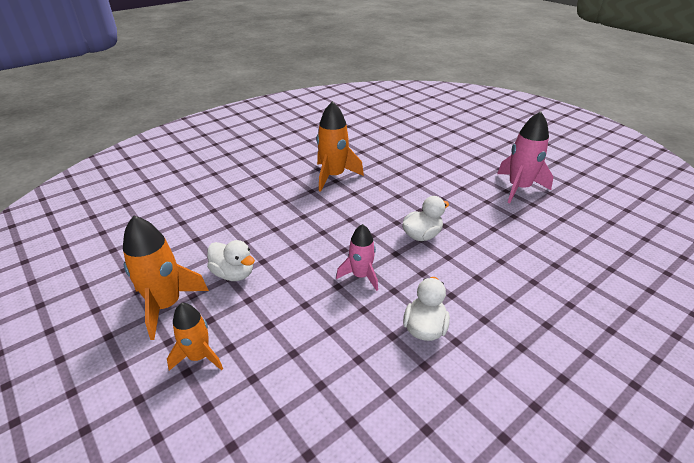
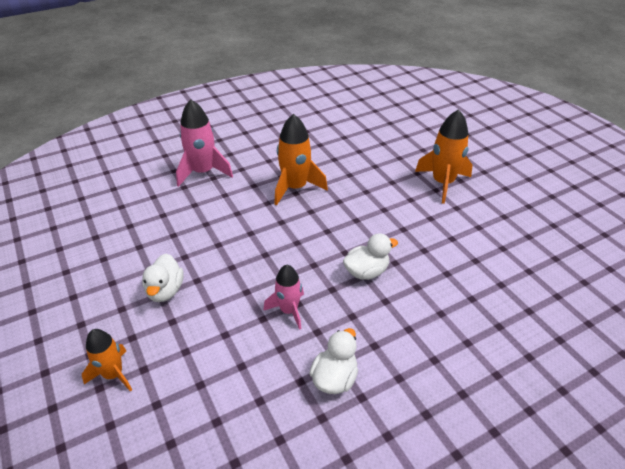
camera: 10 degrees right, 5 degrees up
orange rocket [123,216,209,340] -> orange rocket moved to [415,109,473,204]
white duck [207,240,255,281] -> white duck turned 45 degrees clockwise [142,254,184,302]
pink rocket [497,111,553,203] -> pink rocket moved to [176,99,233,187]

